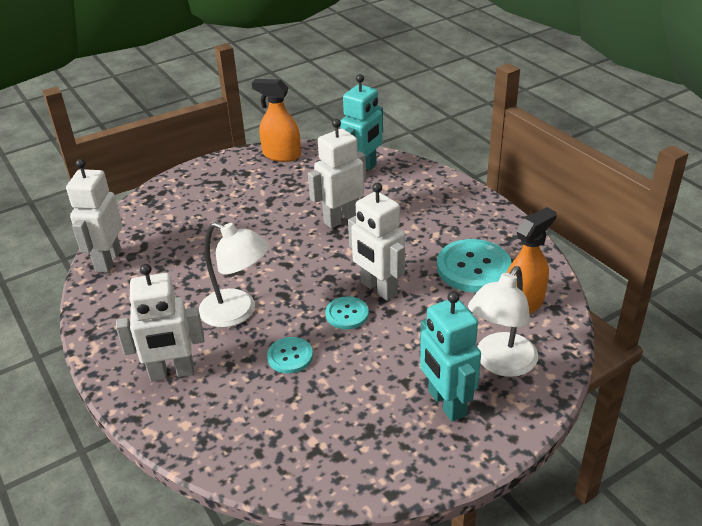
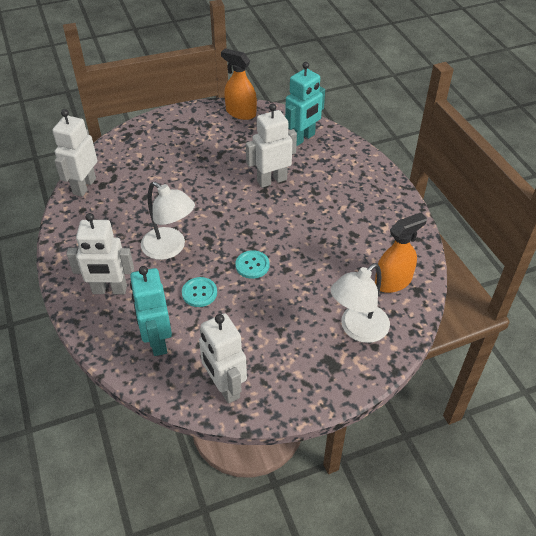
camera: 10 degrees right, 10 degrees up
white robot [348,183,405,301] -> white robot moved to [199,313,247,404]
turquoise robot [420,291,481,422] -> turquoise robot moved to [130,266,172,356]
turquoise button [437,239,512,292] -> none

